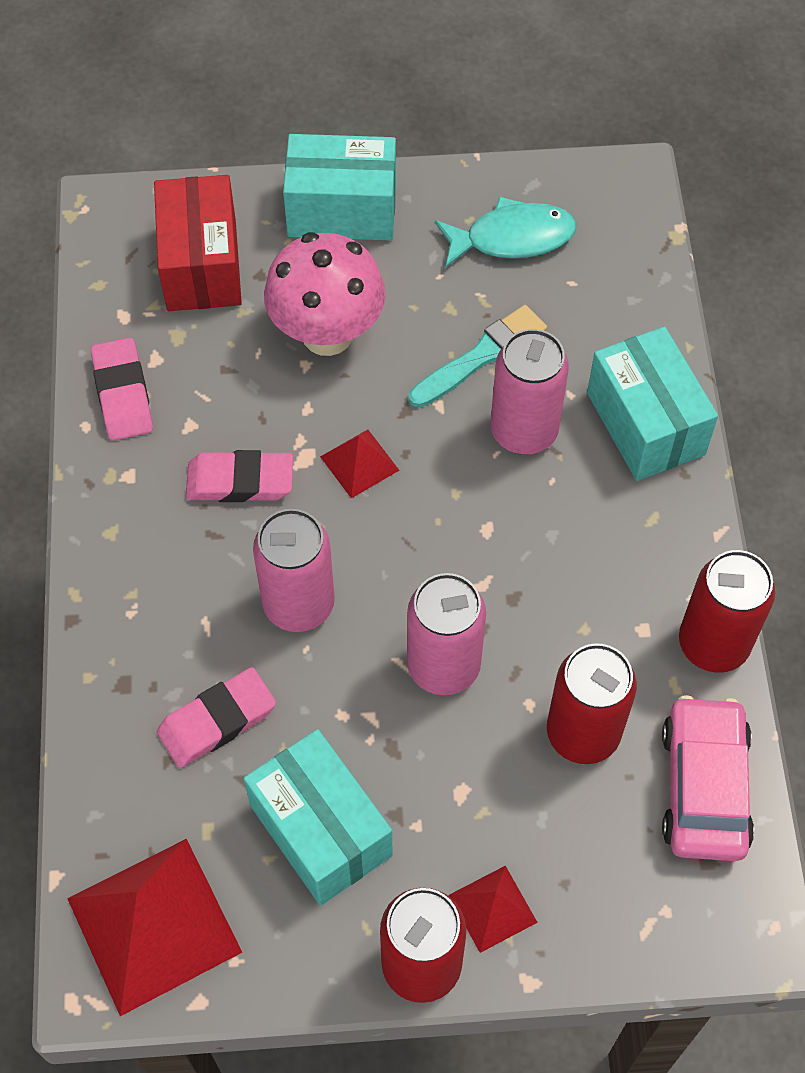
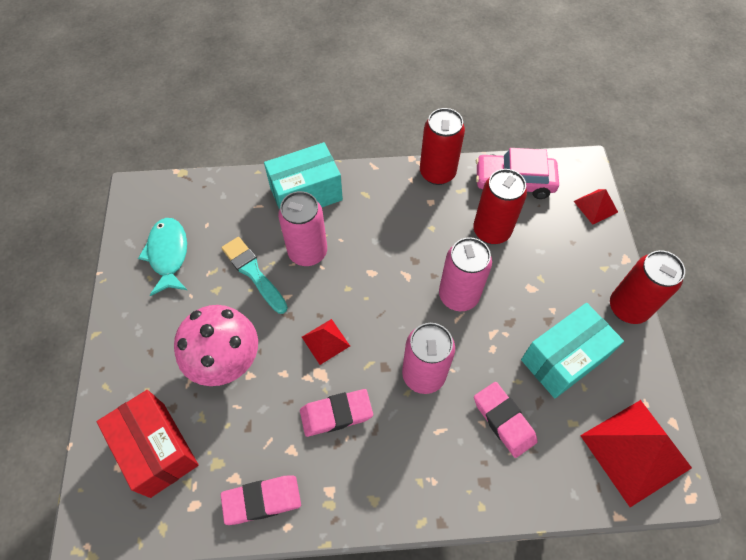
camera: 90 degrees left, 0 degrees up
red box [154,175,242,311] -> red box turned 60 degrees clockwise [97,390,199,498]
pink eraser [186,450,293,502] -> pink eraser turned 75 degrees clockwise [300,389,373,437]
turquoise box [283,134,396,240] -> none
red pyramid [449,866,538,953] -> red pyramid moved to [574,189,618,225]

